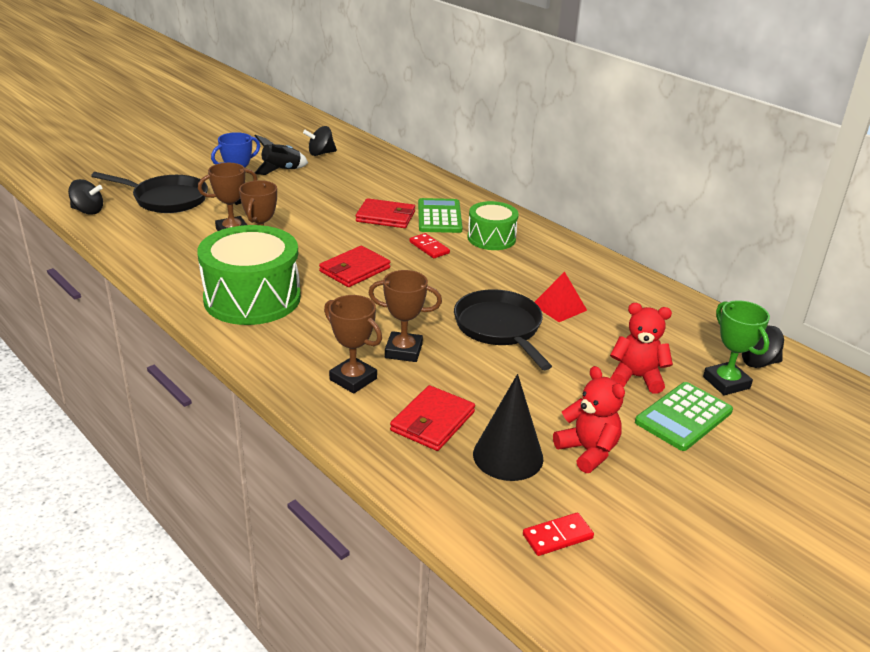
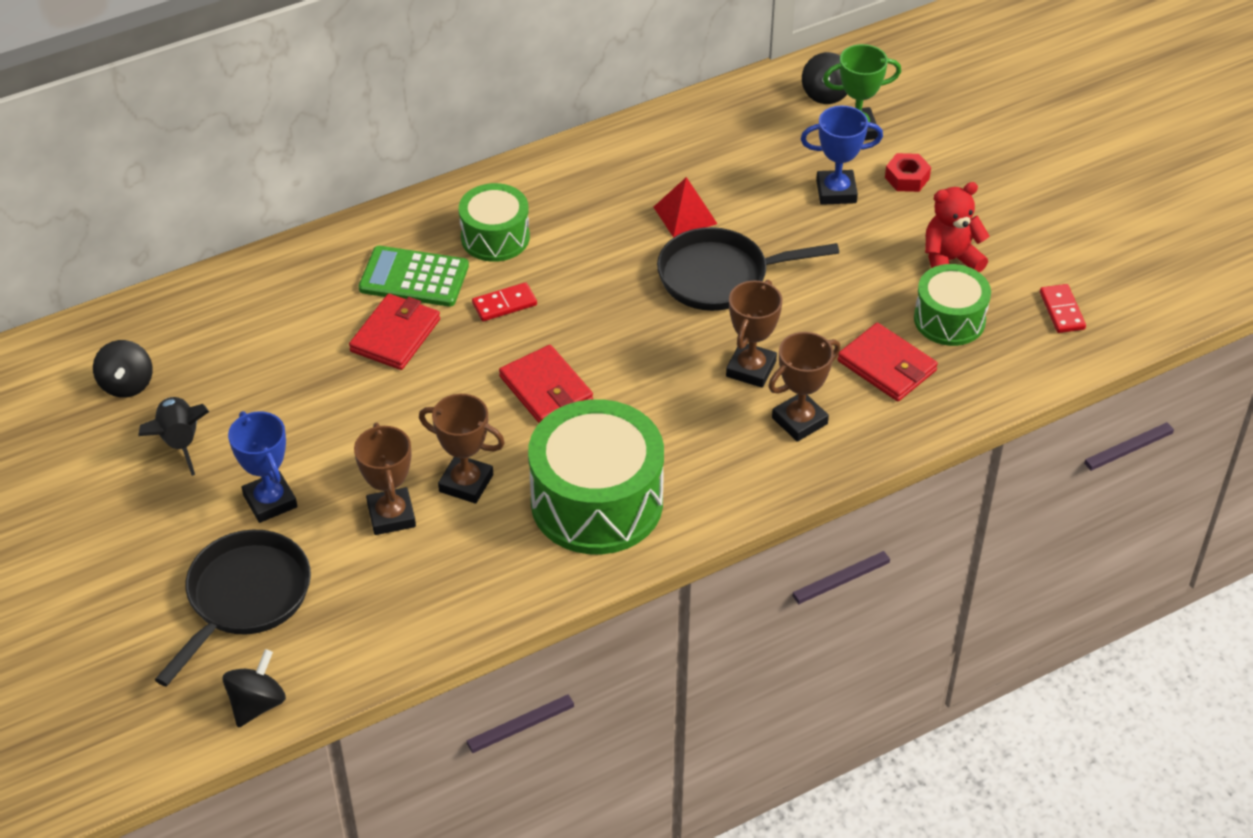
camera: 75 degrees left, 15 degrees up
black cone [473,374,544,481] -> green drum [914,264,991,346]
red teddy bear [610,303,673,394] -> blue trophy [801,106,883,205]
green calculator [635,382,733,451] -> red nut [885,153,931,192]

